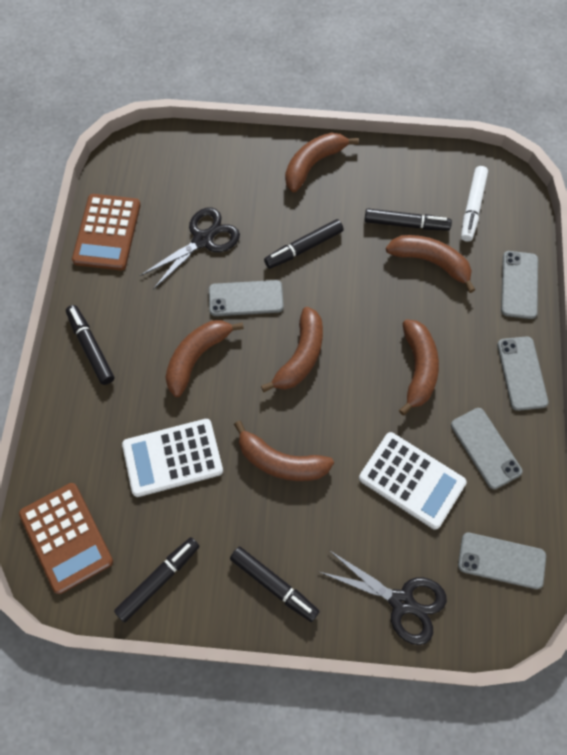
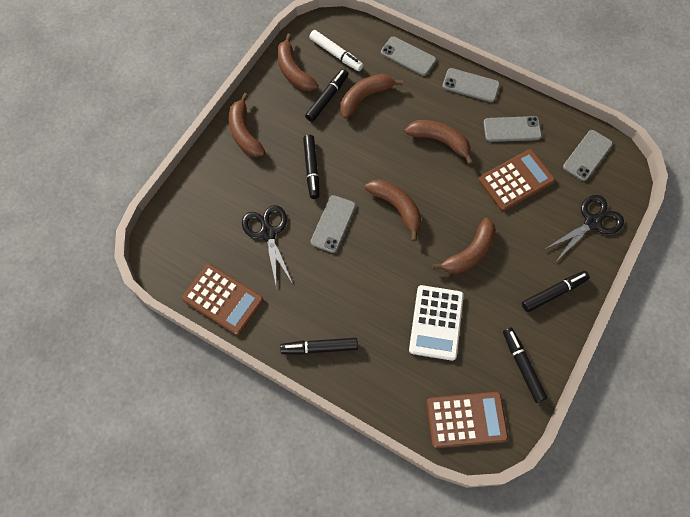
camera: 65 degrees left, 0 degrees up
brown banana [165,320,244,397] -> brown banana moved to [277,34,319,91]
white calculator [359,432,467,530] -> brown calculator [478,149,555,211]

